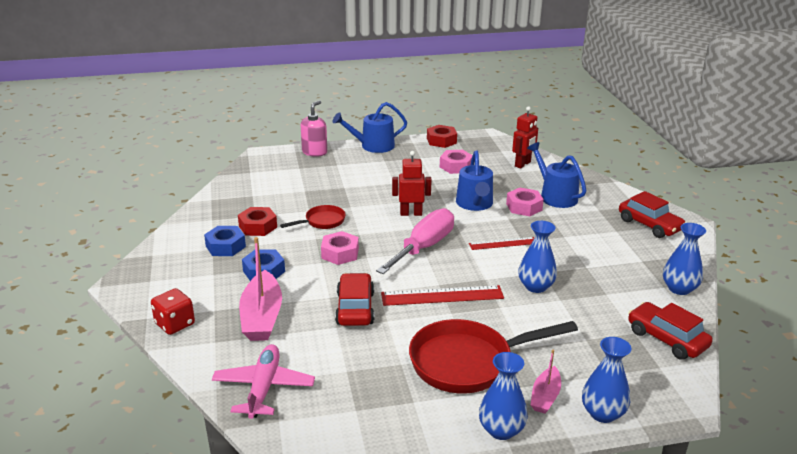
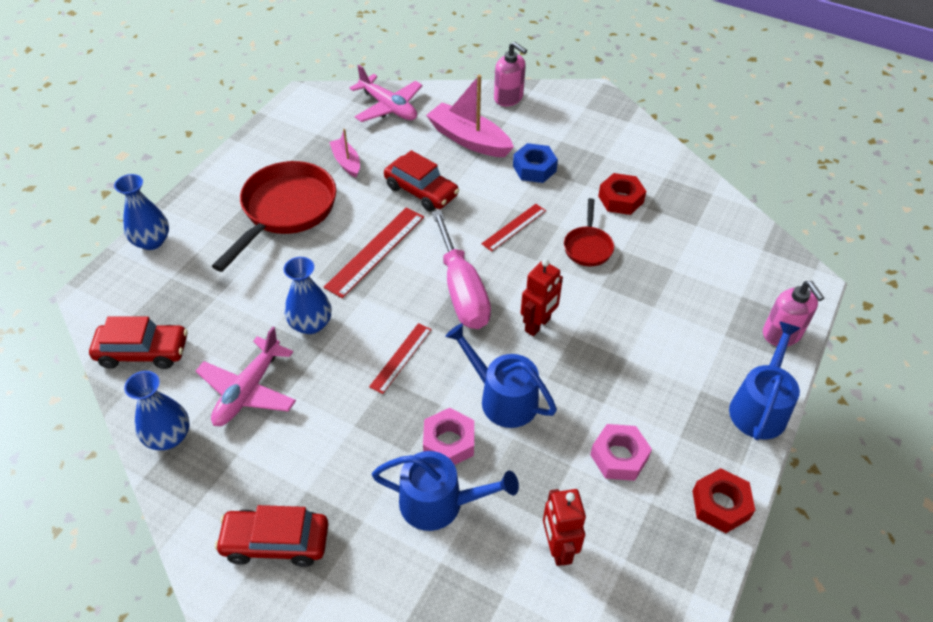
camera: 130 degrees right, 20 degrees up
red dice [151,288,195,335] -> pink soap dispenser [494,42,527,106]
blue nut [204,226,246,256] -> none
pink nut [321,231,359,265] -> red ruler [481,204,546,251]
blue vase [479,352,528,440] -> none
pink boat [531,350,561,413] -> pink boat moved to [329,129,360,178]
none -> pink plane [196,326,296,426]

